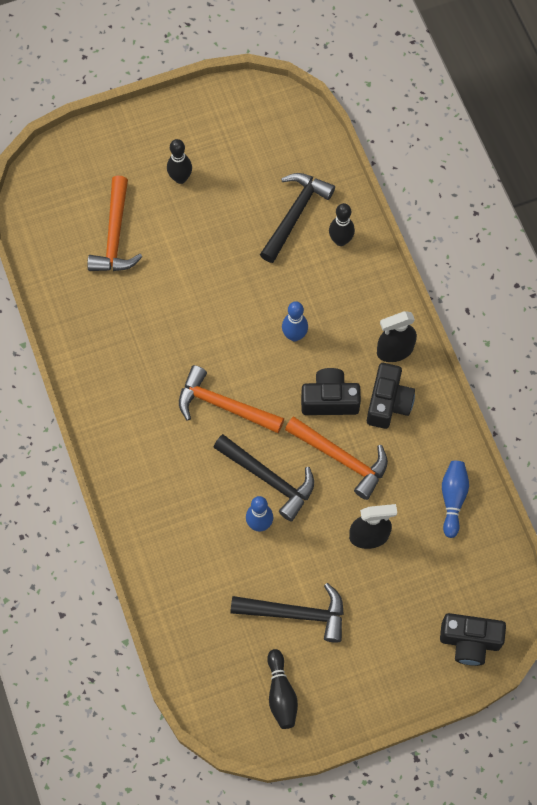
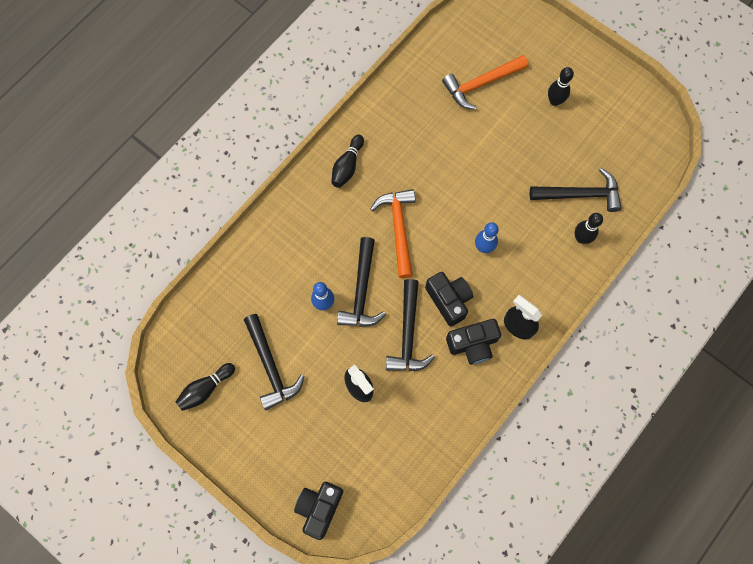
camera: 60 degrees right, 5 degrees up
orange hammer [285,416,388,500] -> black hammer [386,279,435,371]
black camera [440,613,506,666] -> black camera turned 45 degrees clockwise [294,482,343,540]
blue bowling pin [442,461,469,538] -> none
none -> black bowling pin [331,135,364,188]

